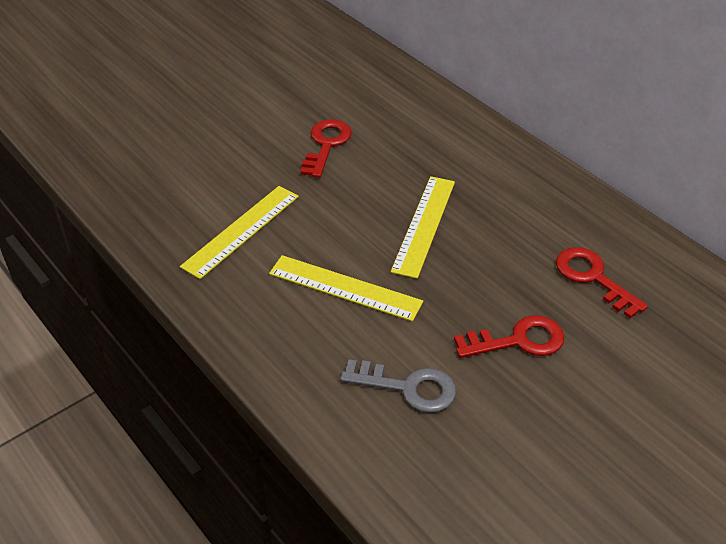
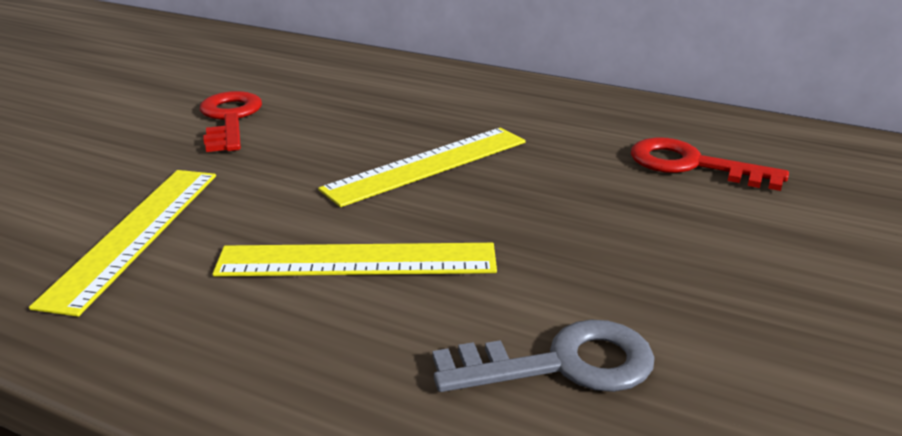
camera: 25 degrees left, 15 degrees down
yellow ruler [391,176,455,279] -> yellow ruler turned 60 degrees clockwise [318,128,526,207]
red key [454,315,564,358] -> none

